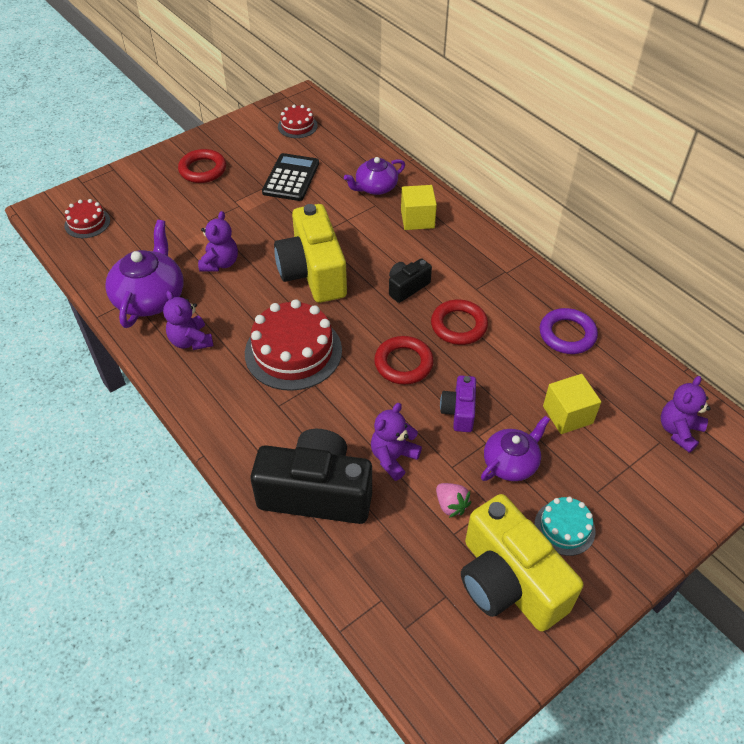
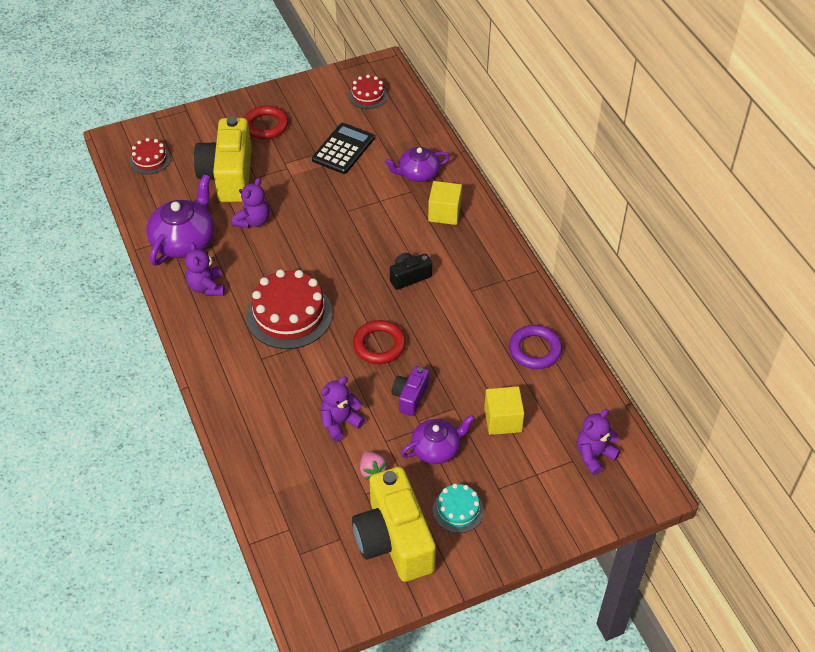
camera: 15 degrees right, 0 degrees up
black camera [250,429,372,524] -> none
yellow camera [274,204,347,303] -> yellow camera moved to [194,117,252,202]
red ring [431,300,488,345] -> none

